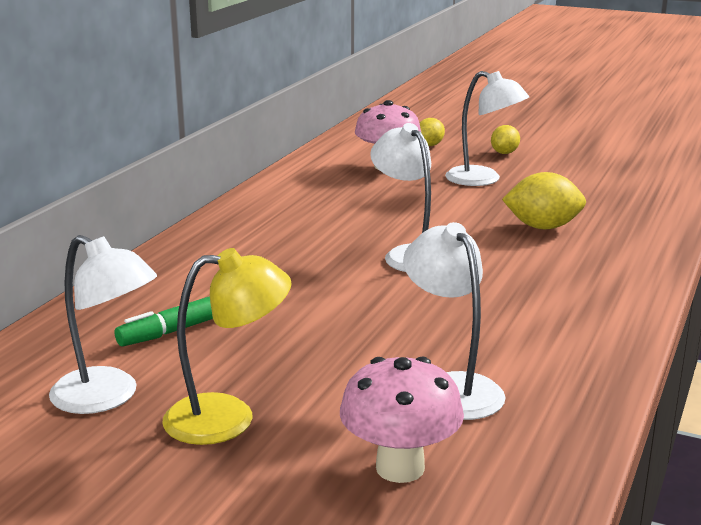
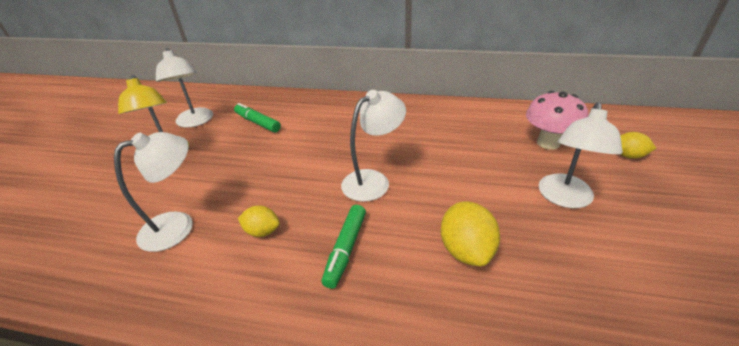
camera: 80 degrees right, 15 degrees up
white lamp [49,235,157,414] -> white lamp turned 45 degrees counterclockwise [156,48,213,128]
pink mushroom [340,357,464,483] -> none
yellow lemon [491,125,520,154] -> yellow lemon moved to [238,205,280,237]
none -> green marker [321,205,366,289]

